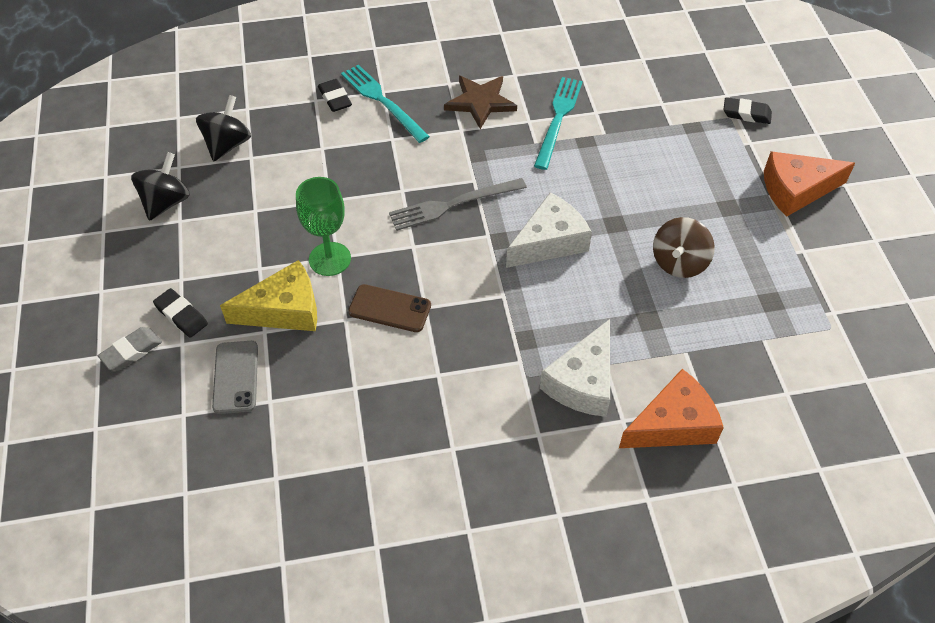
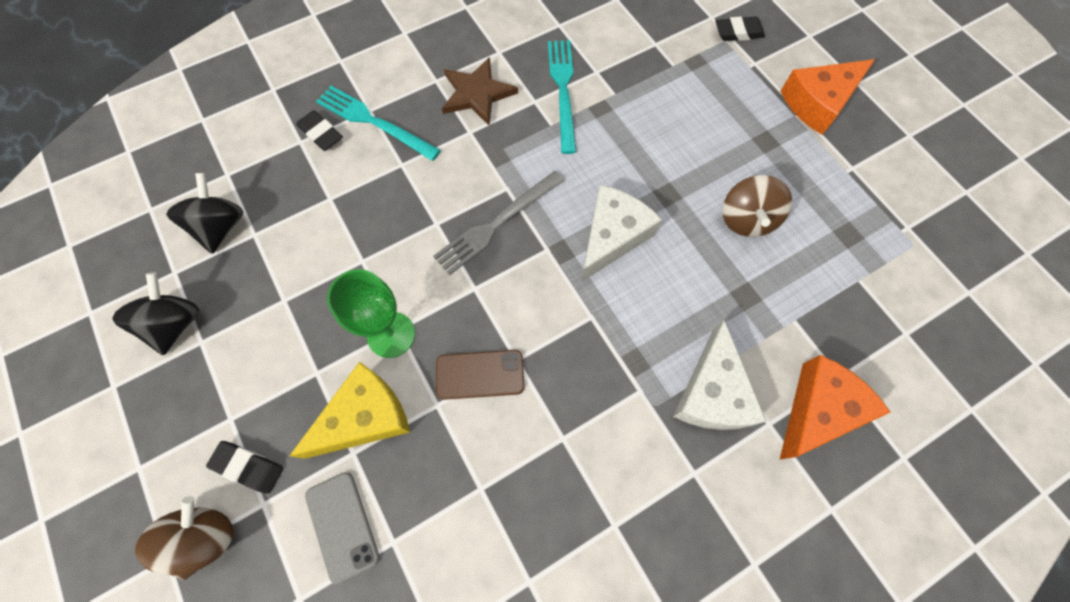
camera: 20 degrees left, 15 degrees up
grey eraser [98,327,162,371] -> brown spinning top [135,496,234,580]

